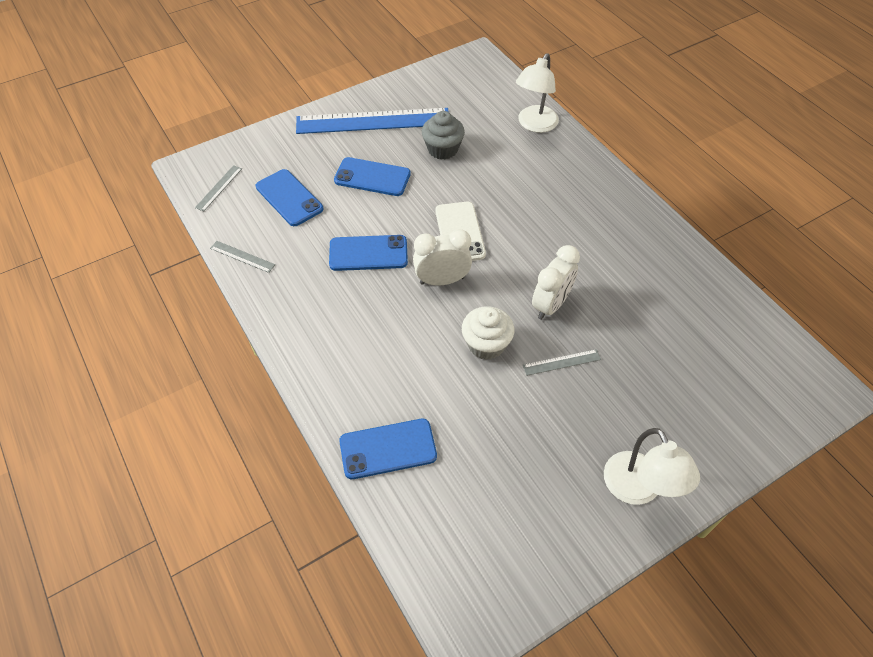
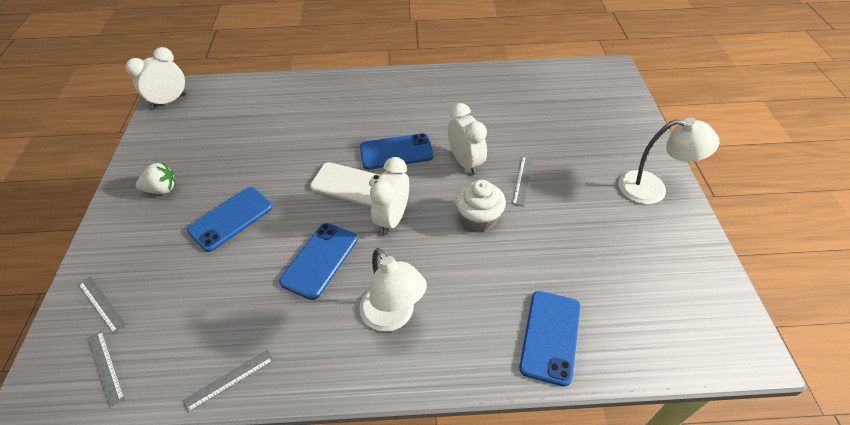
camera: 60 degrees left, 5 degrees down
blue phone [256,169,323,226] -> blue phone moved to [360,133,433,169]
blue ruler [296,108,449,134] -> white strawberry [136,162,176,194]
grey cupcake [422,111,465,160] -> none
white lamp [516,53,559,133] -> white lamp moved to [359,248,427,332]
none -> grey ruler [78,276,127,333]
none -> white clock [126,47,186,108]

